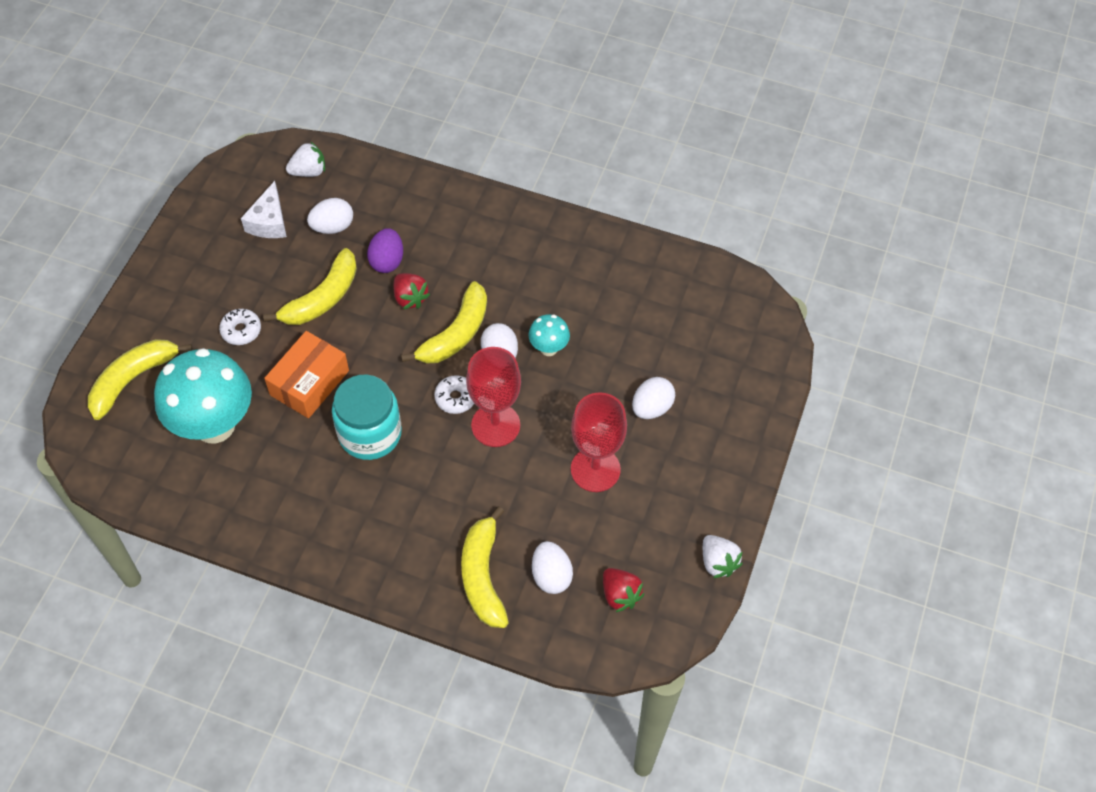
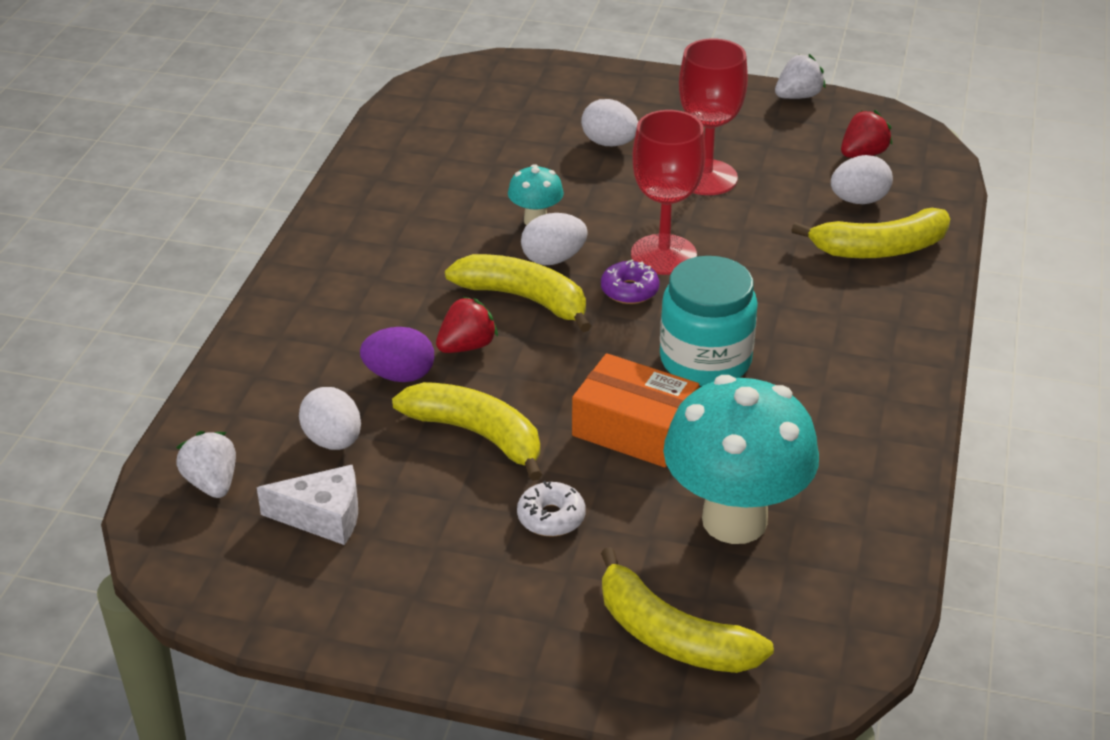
camera: 95 degrees left, 20 degrees down
white donut [434,375,474,414] -> purple donut [601,259,660,304]

